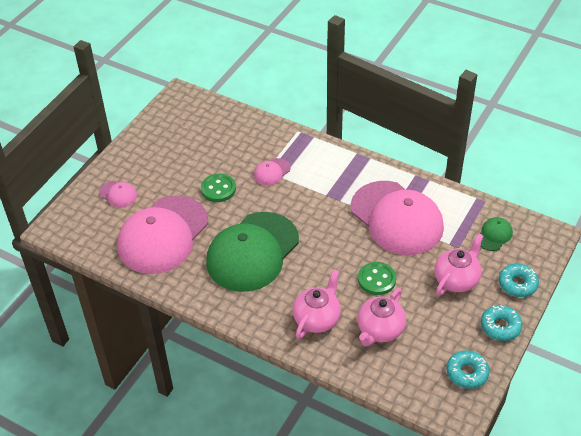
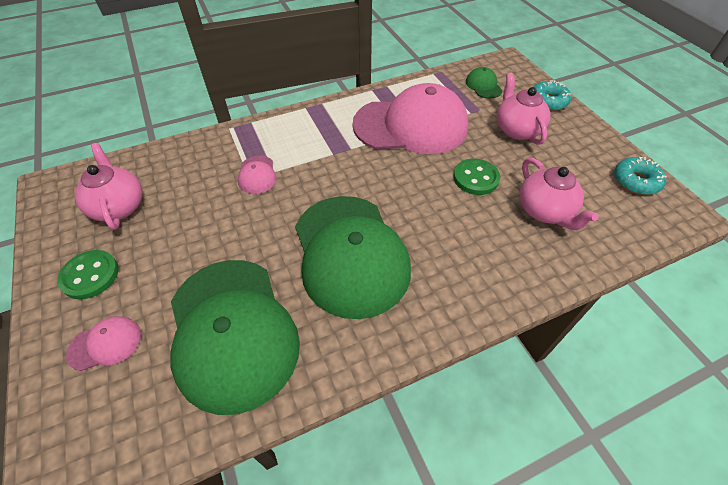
camera: 55 degrees left, 5 degrees up
pink cap [118,195,208,274] -> green cap [170,260,300,415]
green button [201,174,236,202] -> green button moved to [57,250,119,299]
pink teapot [293,269,341,339] -> pink teapot moved to [75,143,142,230]
turquoise donut [481,305,522,341] -> none

